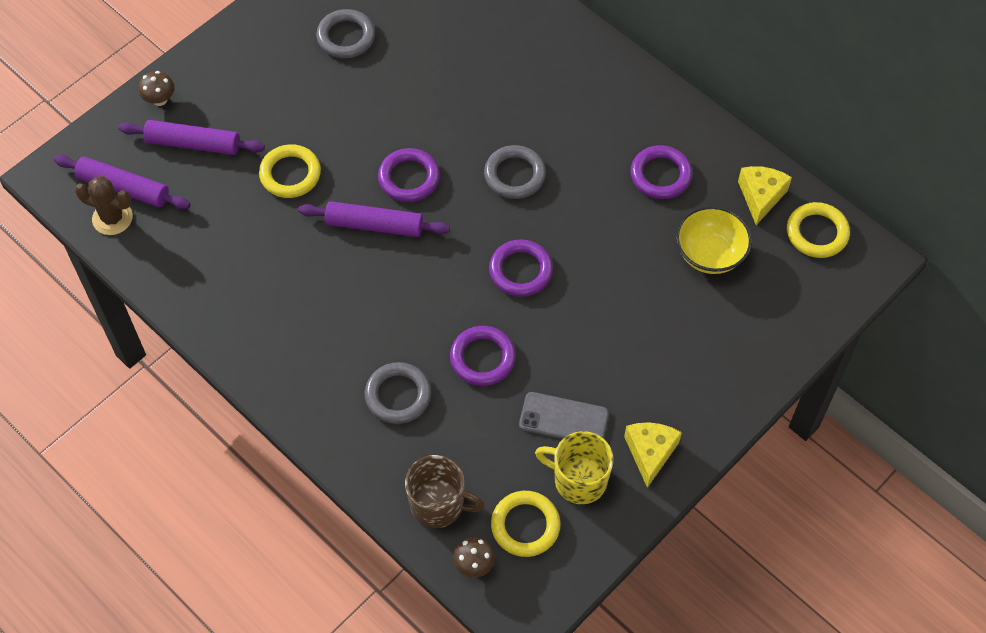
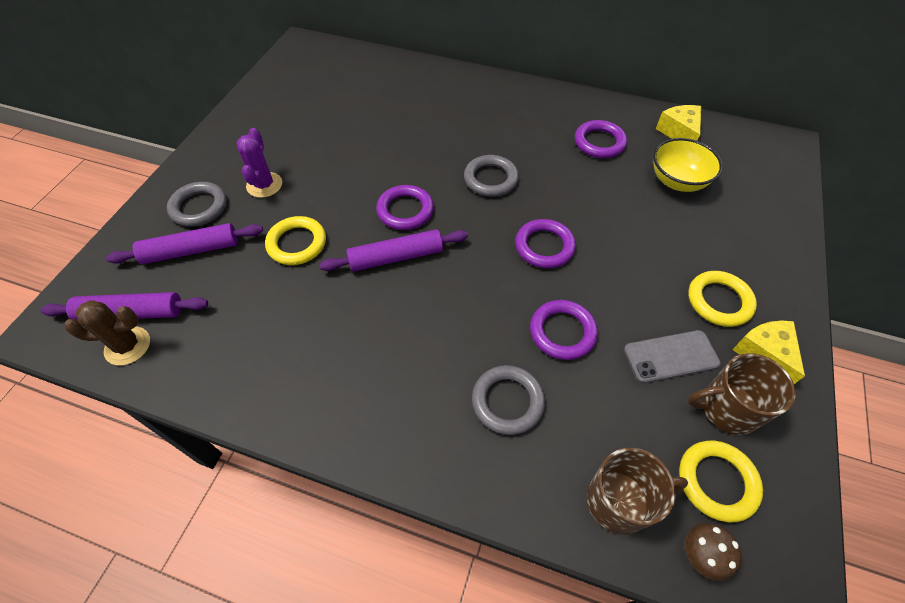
camera: 25 degrees left, 5 degrees down
brown mushroom [139,71,175,106] -> none
grey ring [316,9,375,58] -> grey ring moved to [167,182,227,227]
yellow mug [535,431,613,504] -> brown mug [688,353,796,435]
yellow ring [787,202,850,258] -> yellow ring moved to [688,271,757,327]
none -> purple cactus [237,128,282,198]

